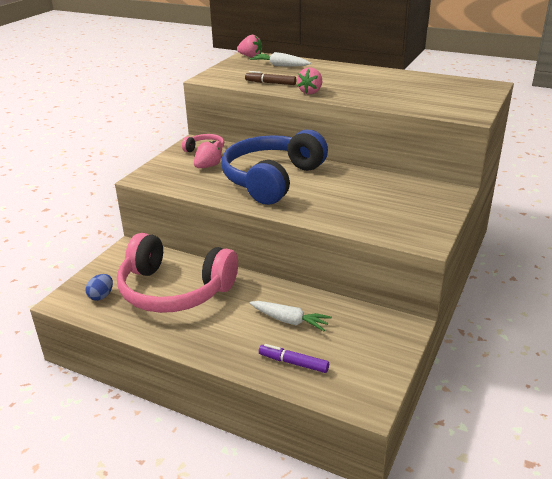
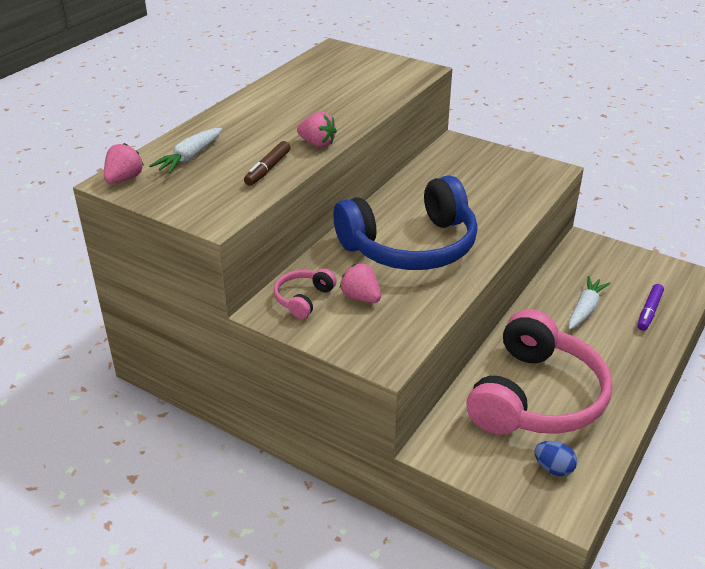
camera: 85 degrees left, 5 degrees up
blue headphones [221,130,328,205] -> blue headphones turned 60 degrees counterclockwise [333,175,478,270]

